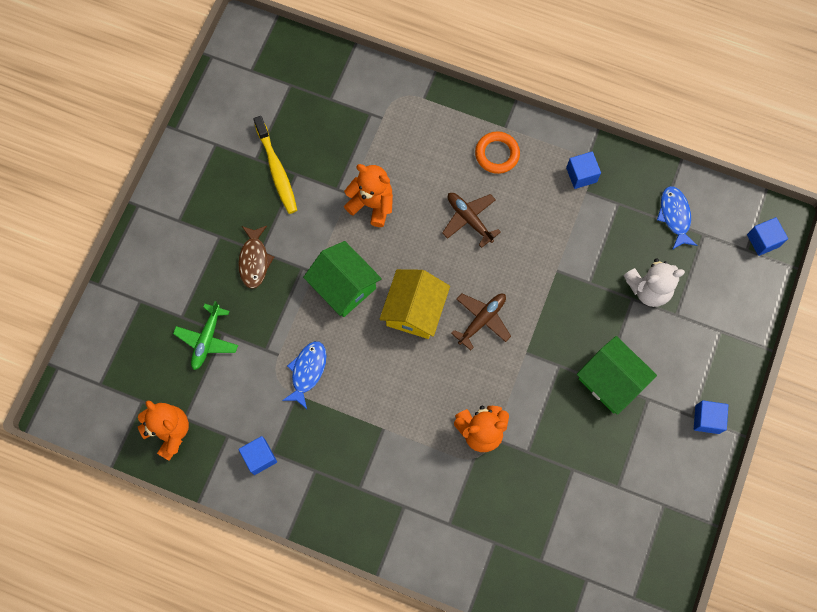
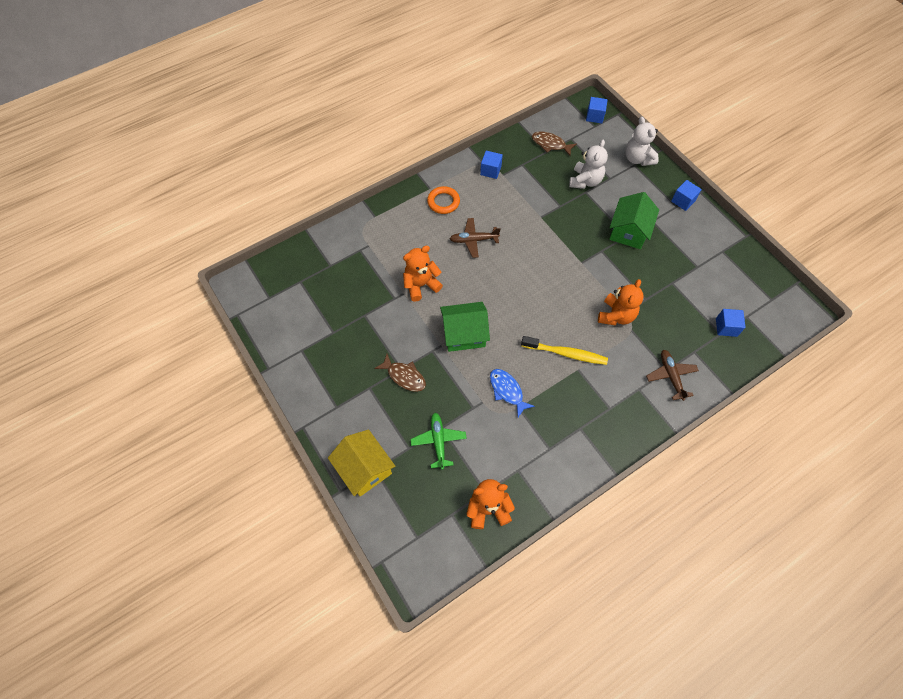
camera: 55 degrees left, 10 degrees down
green plane [173,301,238,370] -> green plane turned 150 degrees counterclockwise [410,413,467,470]
blue cube [239,436,277,475] -> blue cube moved to [716,309,746,337]
yellow toothbrush [253,116,297,214] -> yellow toothbrush moved to [521,336,608,365]
yellow house [379,269,450,339] -> yellow house moved to [328,430,395,497]
brown plane [451,294,511,350] -> brown plane moved to [646,350,699,401]
green house [577,336,657,415] -> green house turned 60 degrees counterclockwise [609,192,659,249]
blue fish [657,186,697,250] -> brown fish [532,131,577,156]
none -> white teddy bear [625,117,659,166]

